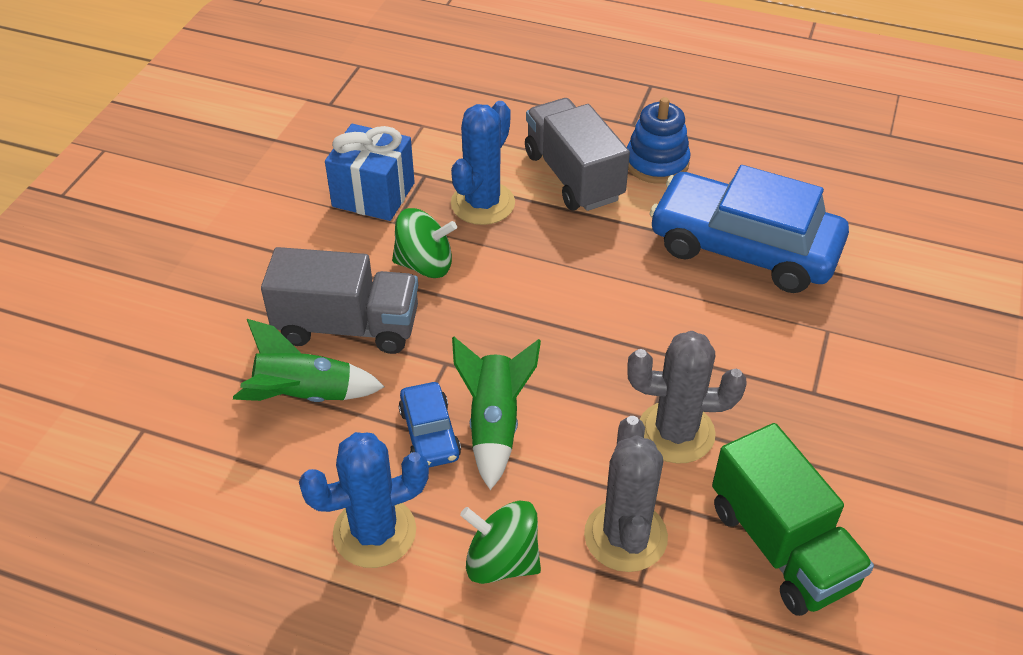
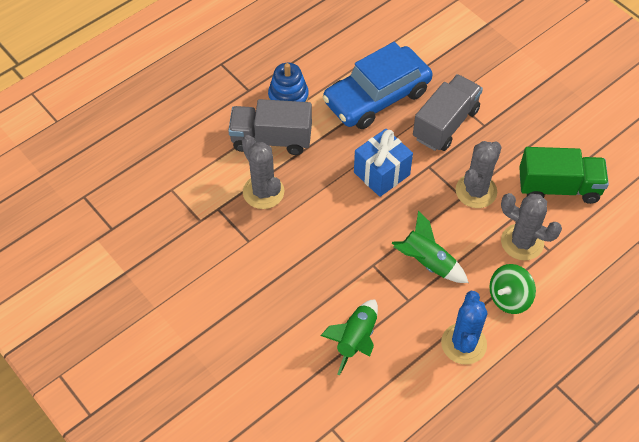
camera: 60 degrees left, 10 degrees up
grey truck [261,247,418,354] -> grey truck moved to [413,74,483,151]
blue gift [325,124,415,221] -> blue gift moved to [354,129,413,197]
green spinning top [392,208,457,278] -> none
blue car [399,382,461,467] -> none
blue cactus [451,101,515,225] -> grey cactus [242,135,284,209]

